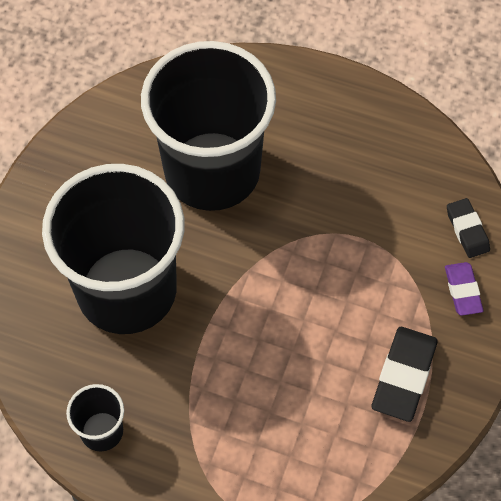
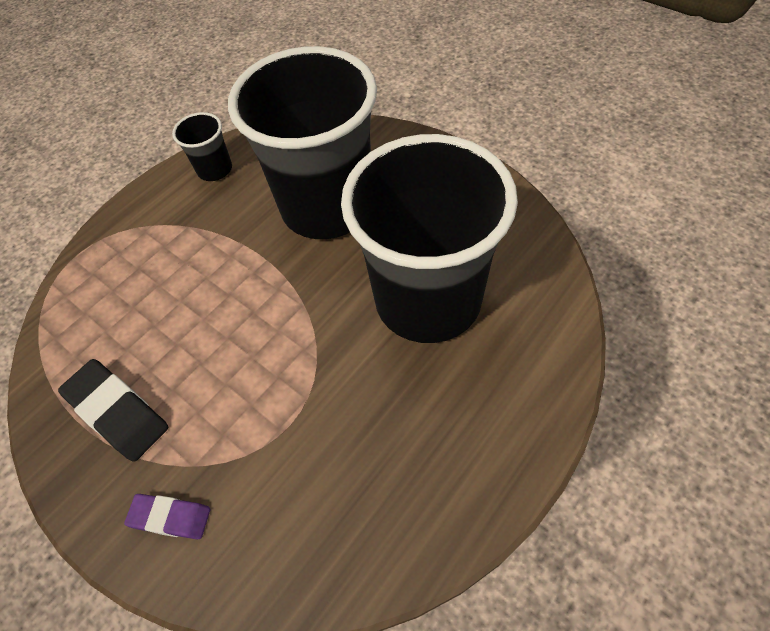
camera: 115 degrees right, 5 degrees down
black eraser [447,198,490,258] -> none

